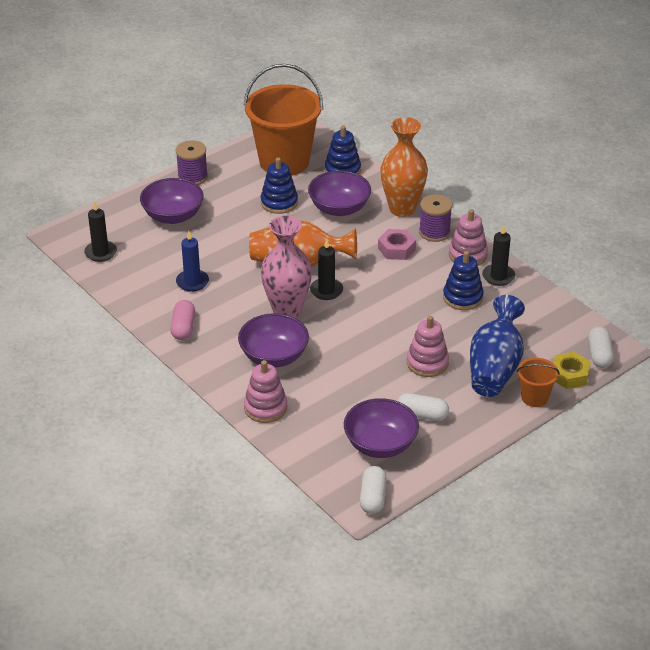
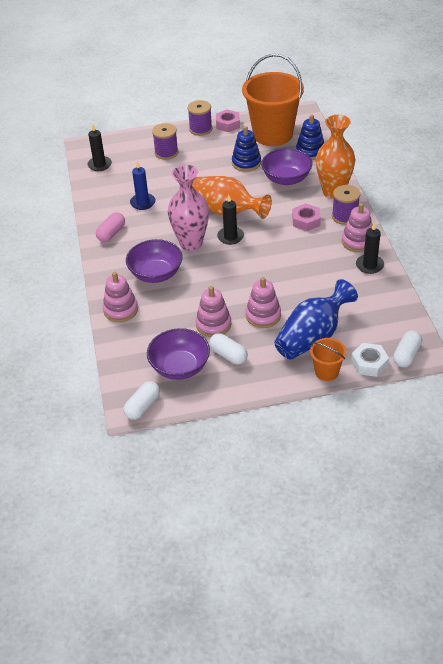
camera: 30 degrees right, 5 degrees up
purple bowl [140,178,204,224] -> purple spool [152,123,178,160]
blue stacking toy [443,251,484,310] -> none
yellow nut [553,352,591,389] -> white nut [351,343,389,377]
none -> pink stacking toy [196,286,231,337]
none -> pink nut [216,109,240,132]

